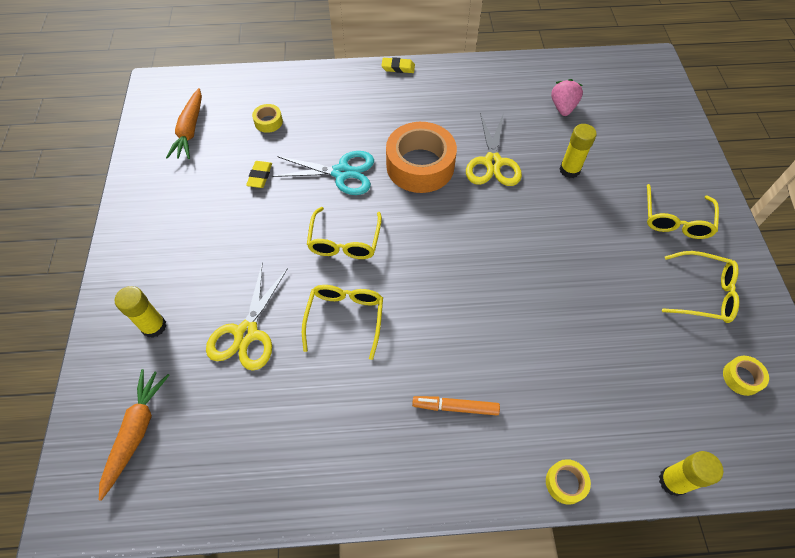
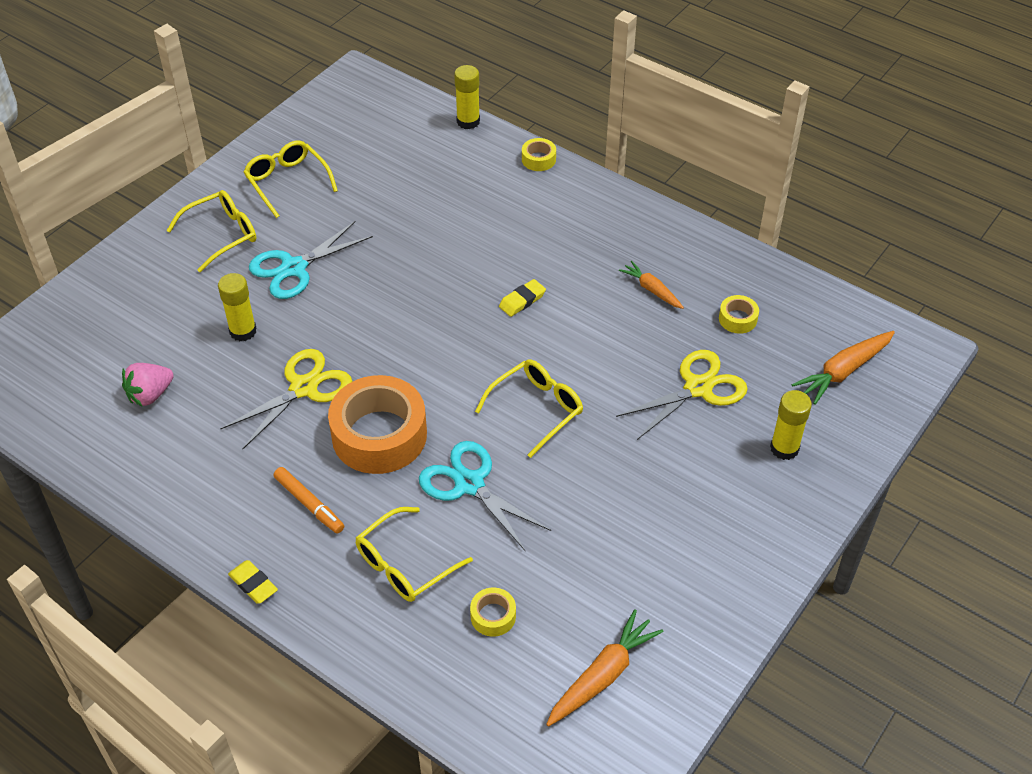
camera: 140 degrees left, 10 degrees down
yellow eraser [246,161,272,188] -> yellow eraser moved to [499,279,546,317]
yellow glasses [302,285,383,360] -> yellow glasses moved to [356,507,473,602]
orange marker [412,396,500,415] -> orange marker moved to [274,467,344,534]
yellow tape [723,356,769,396] -> yellow tape moved to [719,295,759,334]
none -> turquoise scissors [249,221,373,299]
none -> orange carrot [619,261,684,309]

